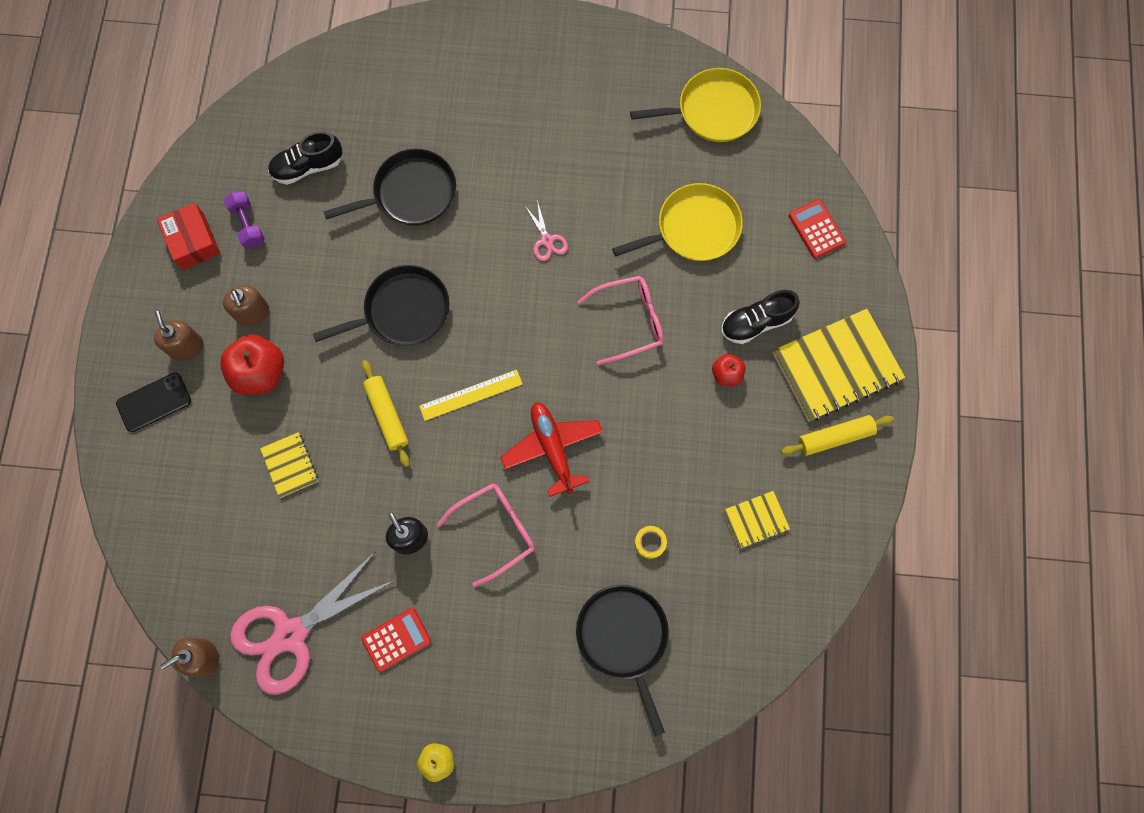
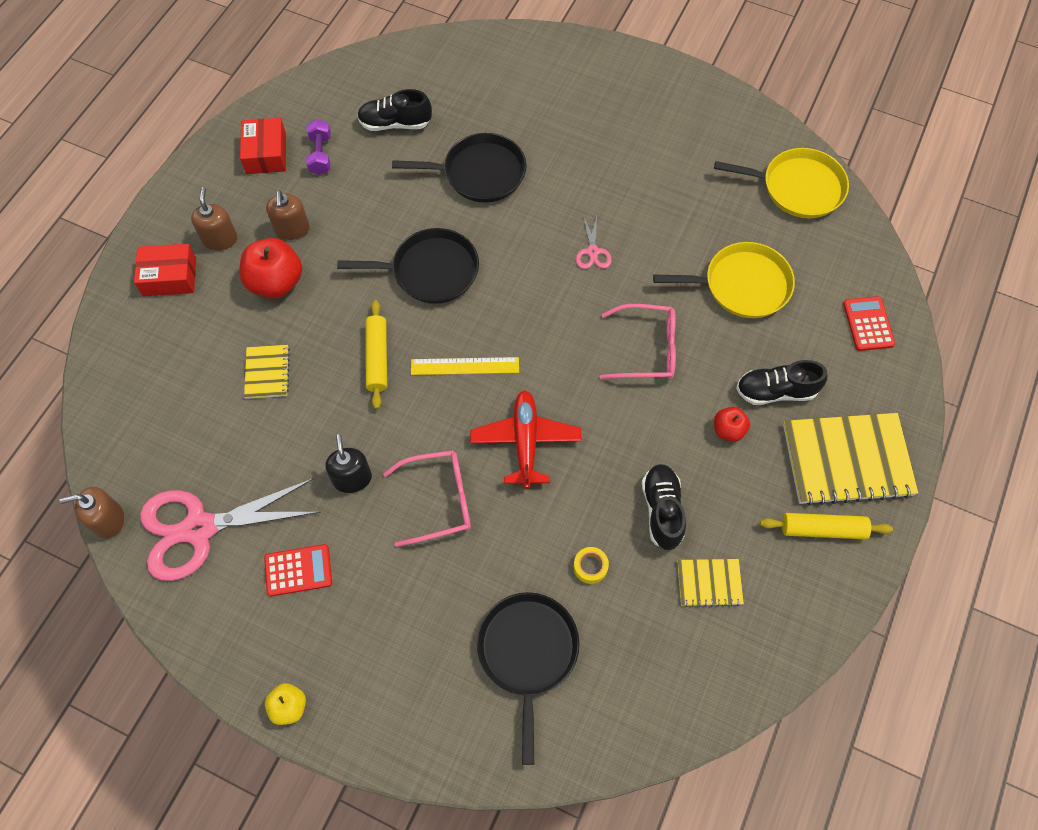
camera: 20 degrees right, 10 degrees down
black phone [116,372,191,432] -> red box [134,244,196,296]
none -> black shoe [642,464,686,550]

